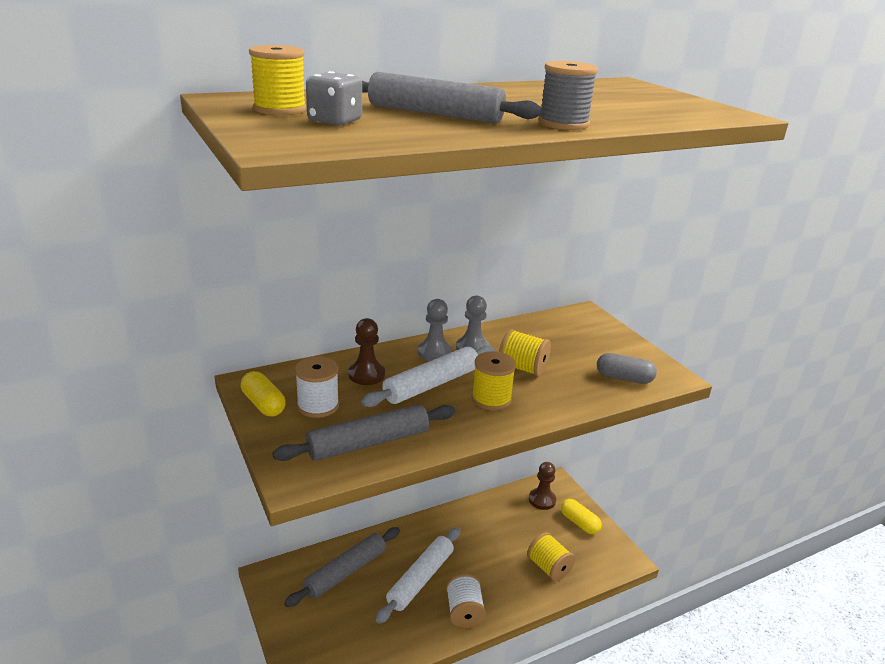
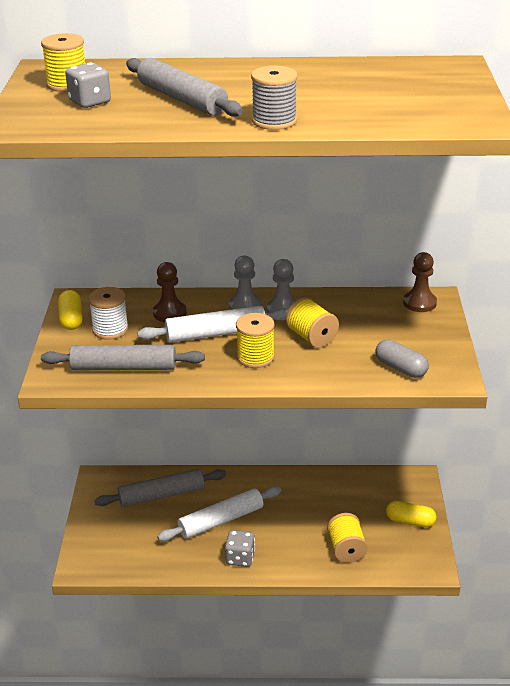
camera: 30 degrees right, 5 degrees up
white spool [446,573,486,628] -> grey dice [225,530,255,567]
brown pawn [529,462,556,510] -> brown pawn moved to [403,252,437,312]
yellow capsule [561,499,602,534] -> yellow capsule turned 60 degrees counterclockwise [386,501,436,527]

